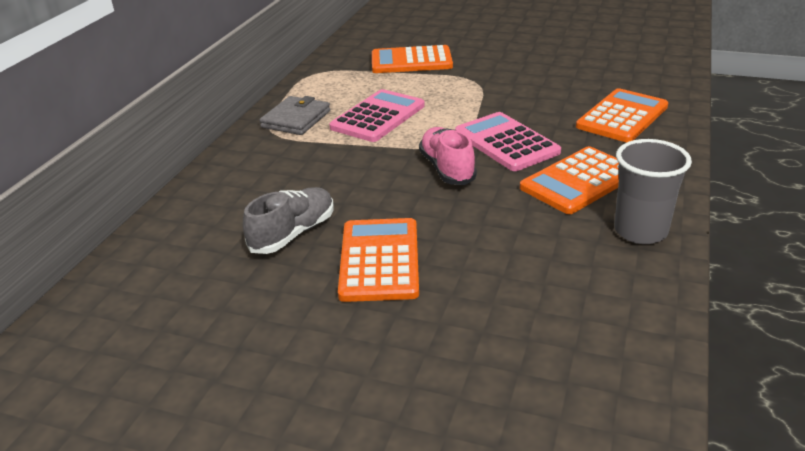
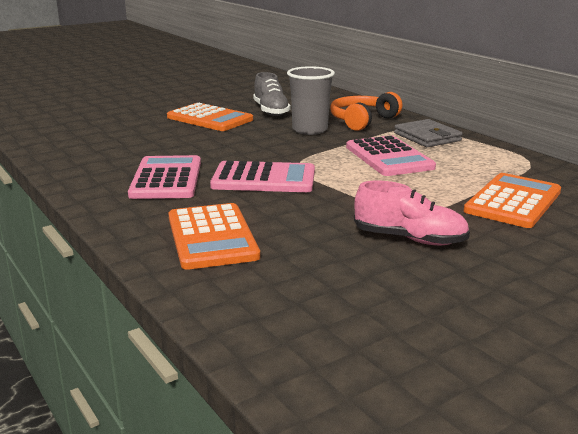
camera: 125 degrees right, 10 degrees down
pink shoe [419,127,477,185] -> pink shoe moved to [354,181,470,245]
orange calculator [520,146,619,214] -> pink calculator [128,155,201,199]
grey cup [614,139,692,244] -> grey cup moved to [287,66,335,135]
none -> orange headphones [330,92,402,131]

